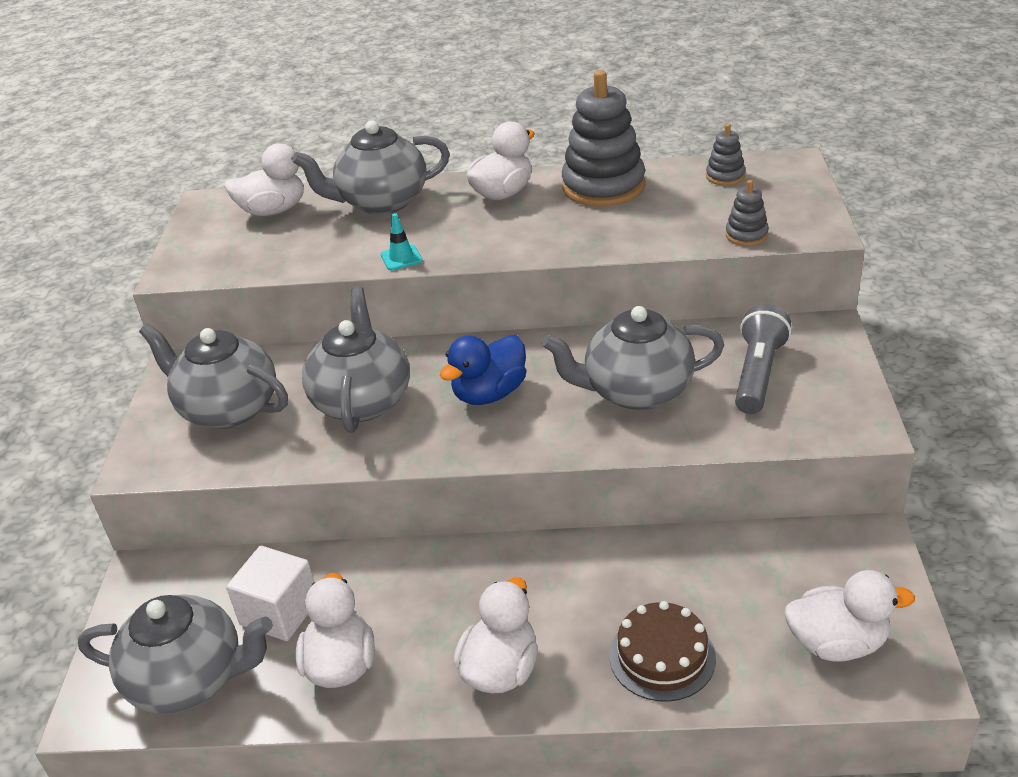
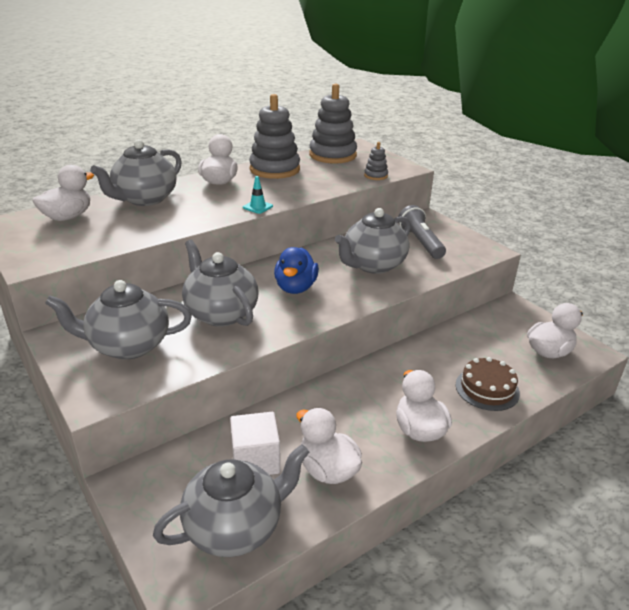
camera: 40 degrees left, 5 degrees down
turquoise traffic cone [381,213,423,271] -> turquoise traffic cone moved to [243,176,273,214]
grey stacking toy [706,124,746,185] -> grey stacking toy [309,84,357,164], size x2.16

